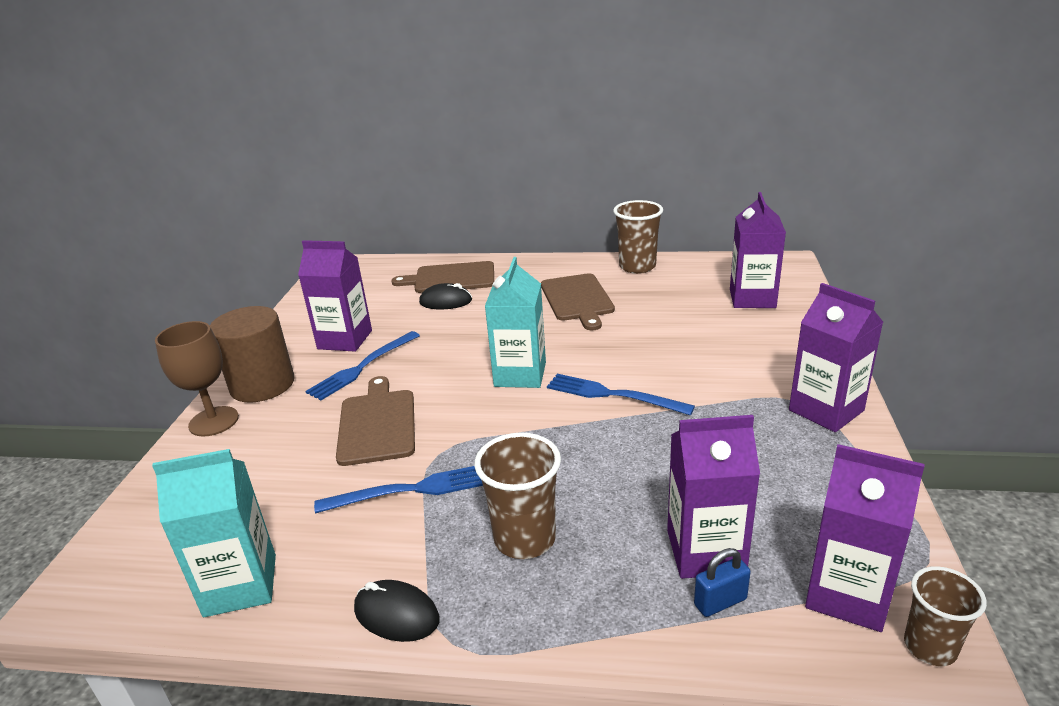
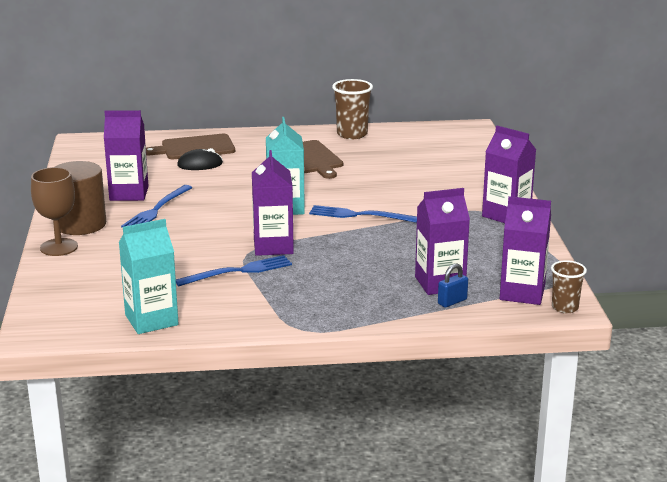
camera: 15 degrees left, 5 degrees down
brown cutting board [336,376,415,466] -> none
black mouse [354,580,440,642] -> none
brown cup [474,433,561,559] -> none
purple carton [730,192,786,308] -> purple carton moved to [252,150,294,256]

